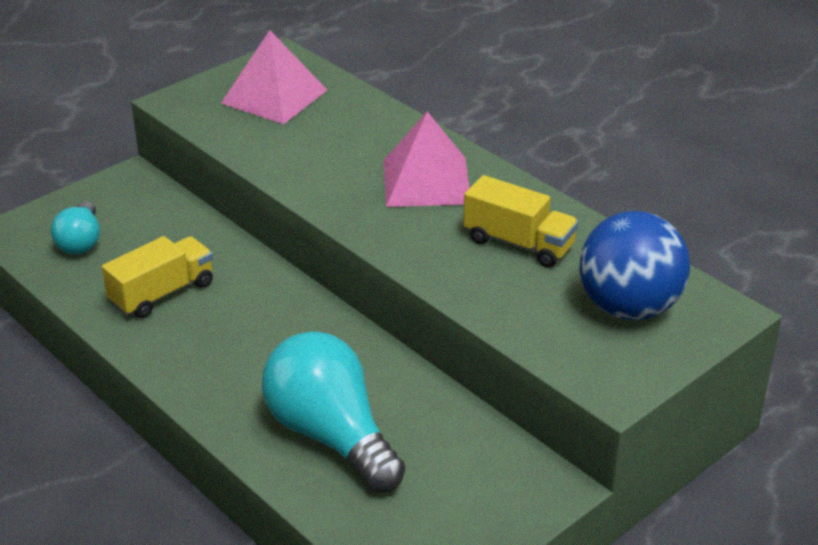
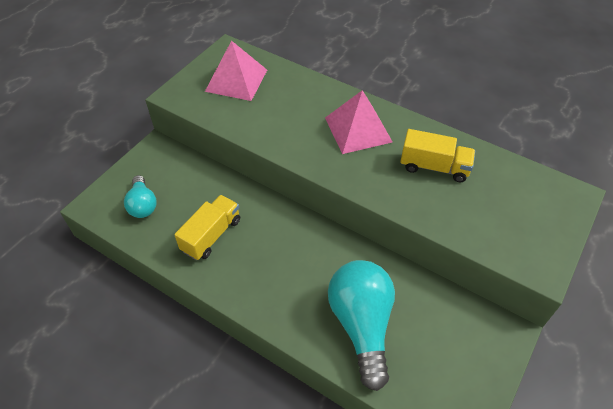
camera: 15 degrees left, 15 degrees up
turquoise light bulb [262,331,405,493] -> turquoise light bulb turned 45 degrees clockwise [328,260,395,391]
blue ball [580,211,690,320] -> none

